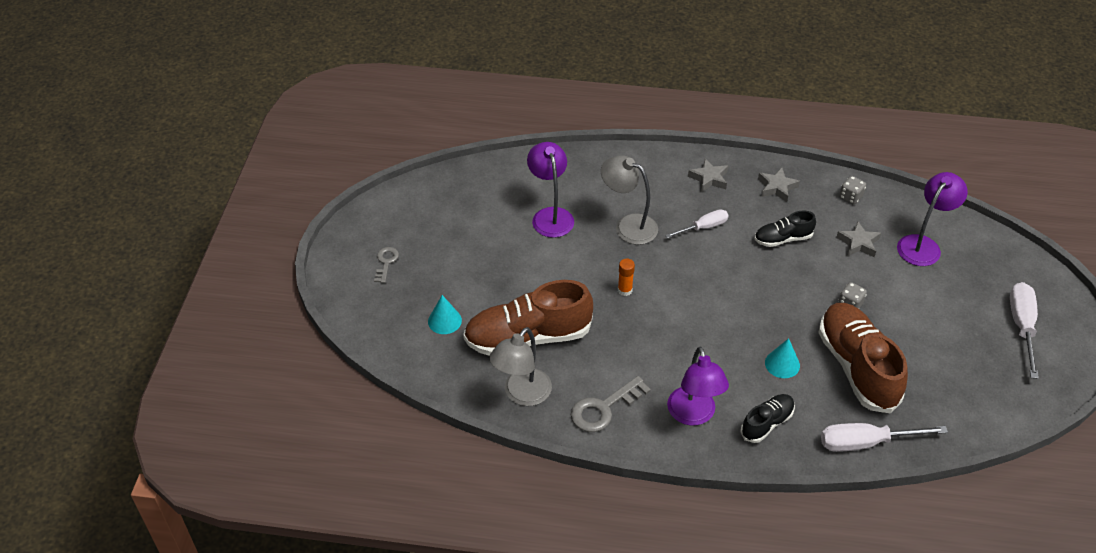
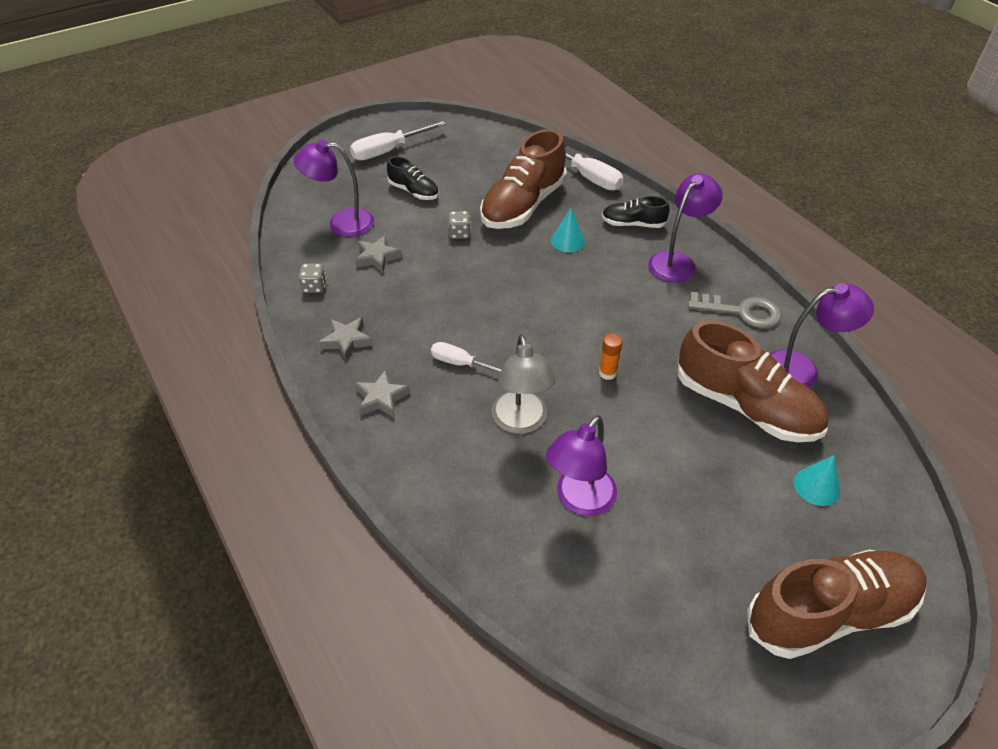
camera: 130 degrees left, 0 degrees up
grey key [374,247,399,283] -> brown shoe [747,550,926,659]
grey lamp [489,327,552,406] -> purple lamp [770,283,874,387]
black shoe [754,210,816,247] -> black shoe moved to [387,156,439,200]

